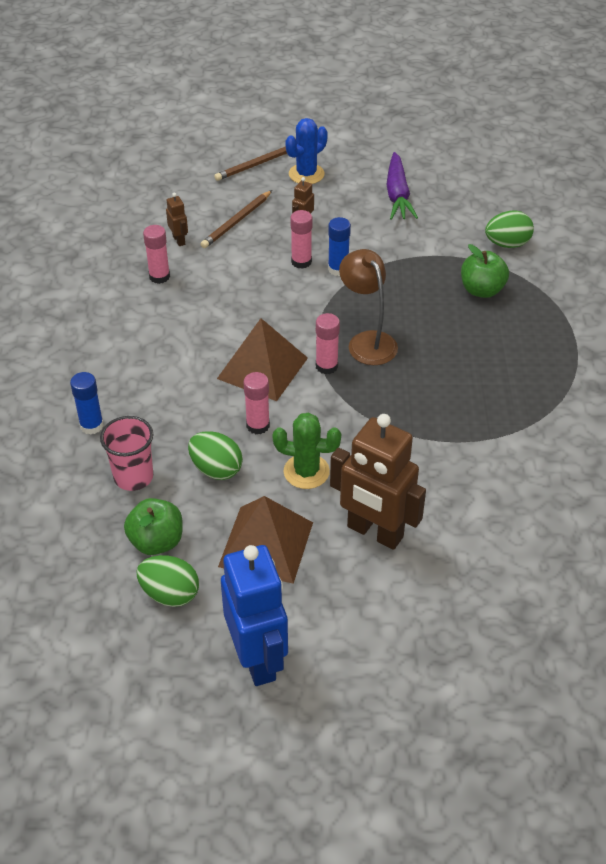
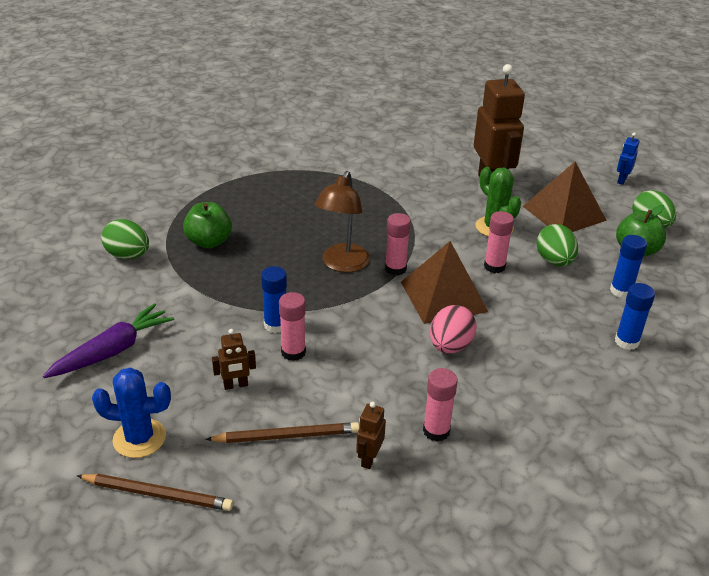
camera: 135 degrees left, 10 degrees down
pink cup [100,416,153,491] -> blue glue stick [610,235,647,298]
blue robot [221,545,288,686] -> blue robot [617,133,640,185], size x0.43
none -> pink egg [430,305,477,353]

